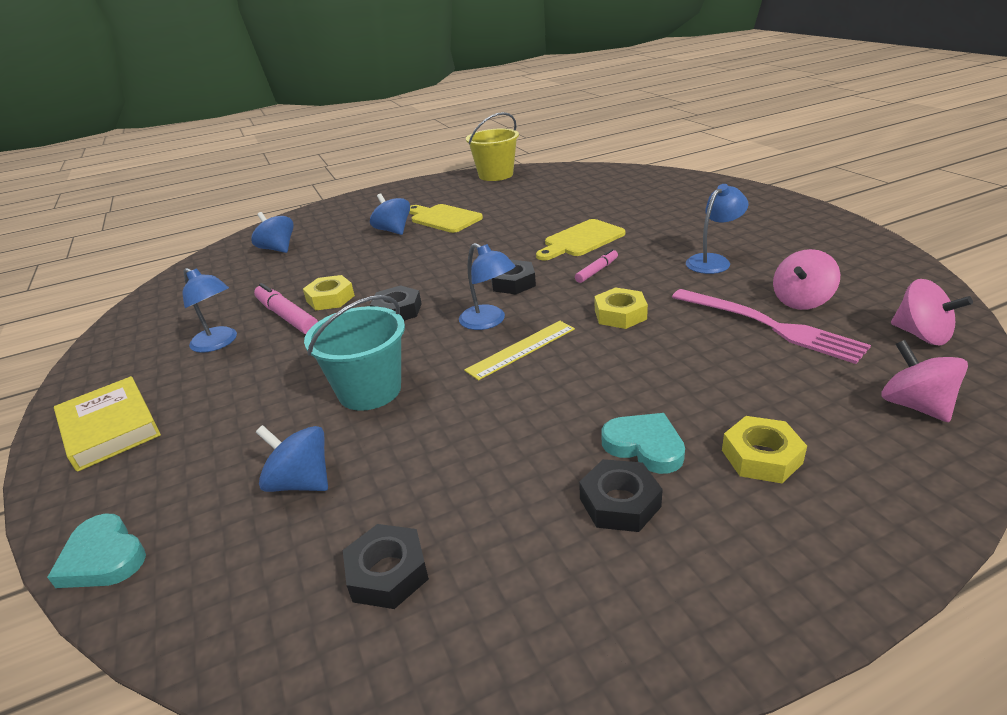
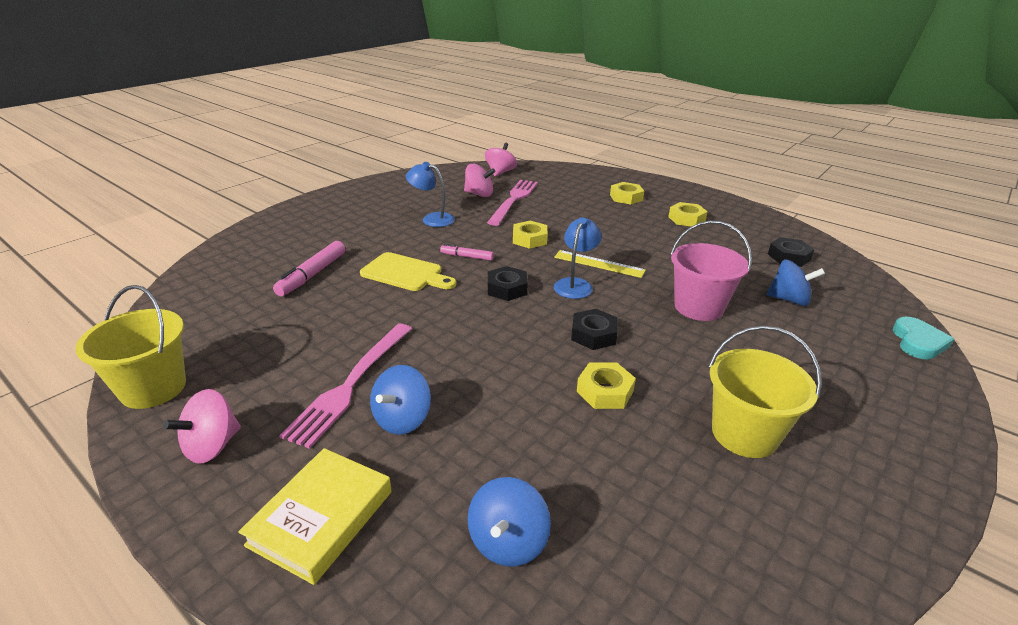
camera: 120 degrees left, 0 degrees up
yellow book [54,376,161,472] -> yellow book moved to [238,448,392,585]
blue lamp [183,268,237,353] -> yellow bucket [708,326,822,458]
pink marker [254,283,318,335] -> pink marker moved to [273,241,345,296]
blue spinning top [256,425,328,492] -> blue spinning top turned 75 degrees counterclockwise [766,260,825,306]
turquoise bucket [304,295,405,411] -> pink bucket [671,221,752,321]
yellow cutting board [409,204,483,233] -> pink fork [279,324,412,449]
black nut [579,459,663,532] -> yellow nut [668,202,708,227]
turquoise heart [602,413,685,474] -> none
pink spinning top [882,340,968,422] -> pink spinning top moved to [163,389,241,464]

